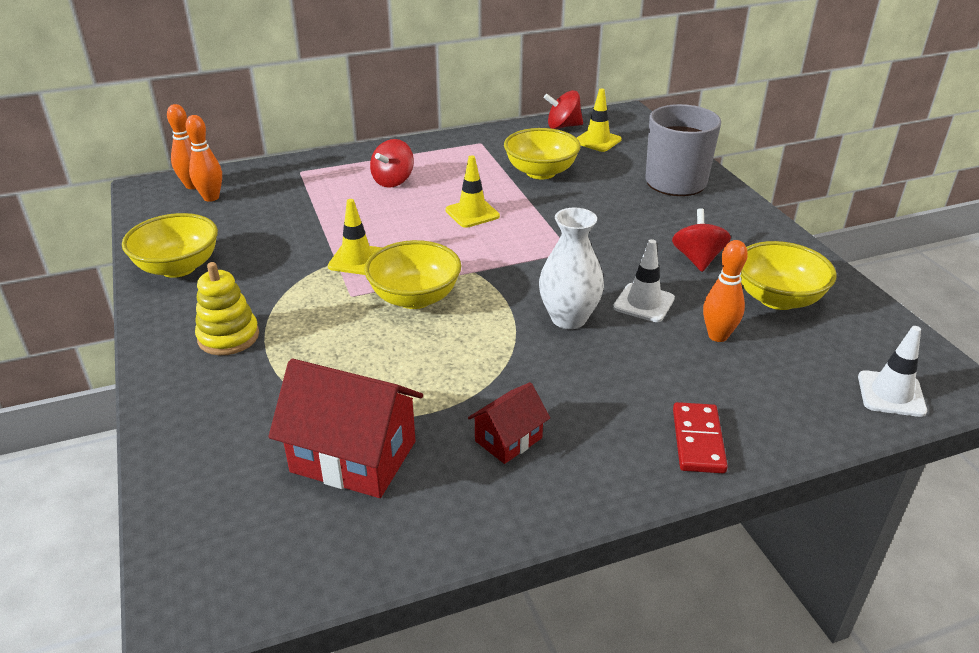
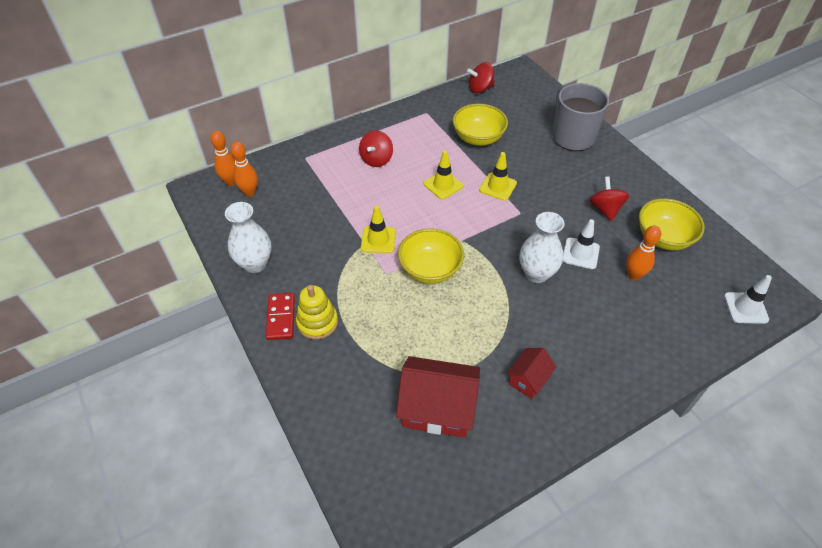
camera: 10 degrees left, 15 degrees up
yellow bowl [122,213,218,278] -> white vase [225,202,272,273]
yellow traffic cone [577,89,622,152] -> yellow traffic cone moved to [479,152,517,201]
red domino [673,402,728,473] -> red domino moved to [266,293,295,340]

